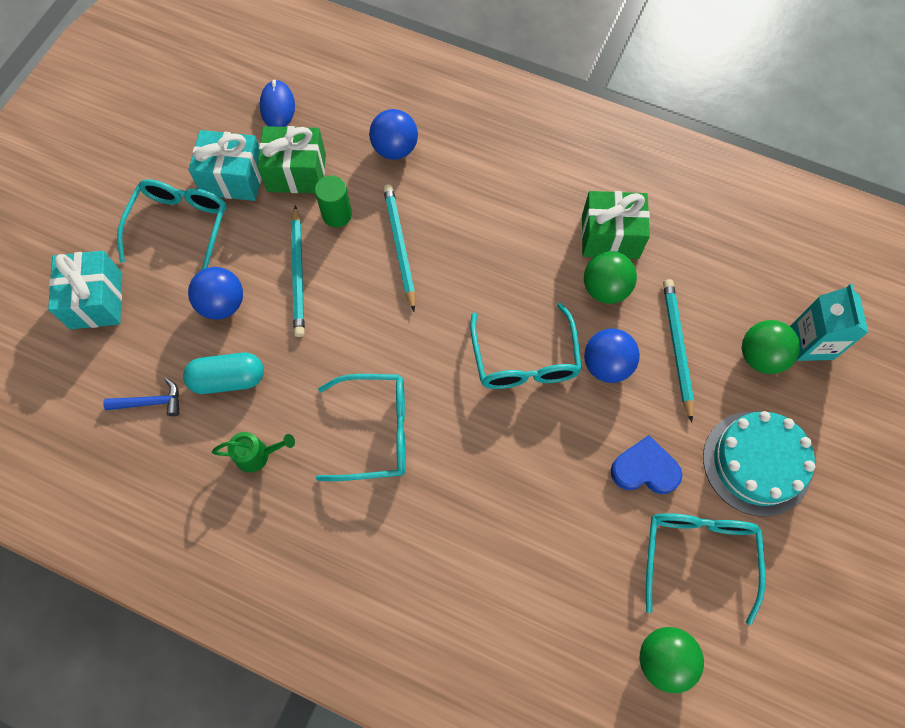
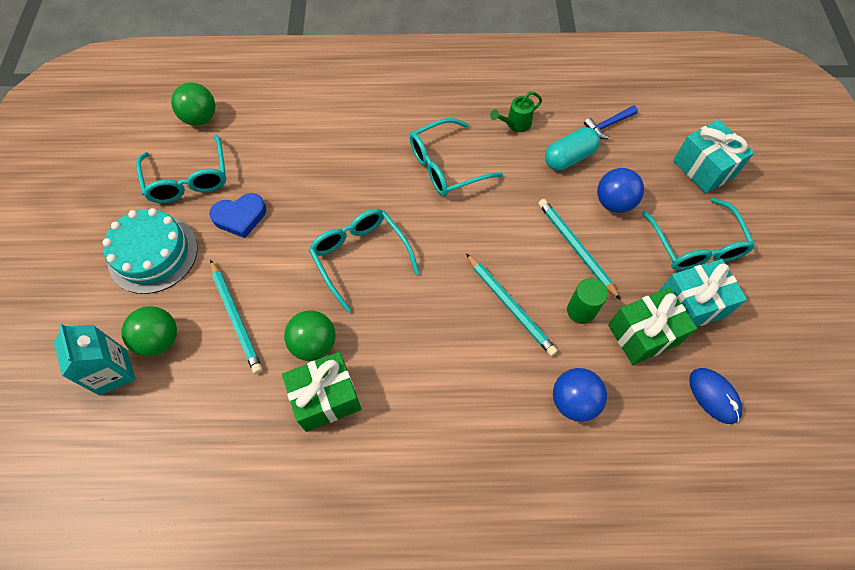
camera: 155 degrees right, 5 degrees down
blue ball [584,328,640,383] -> none

